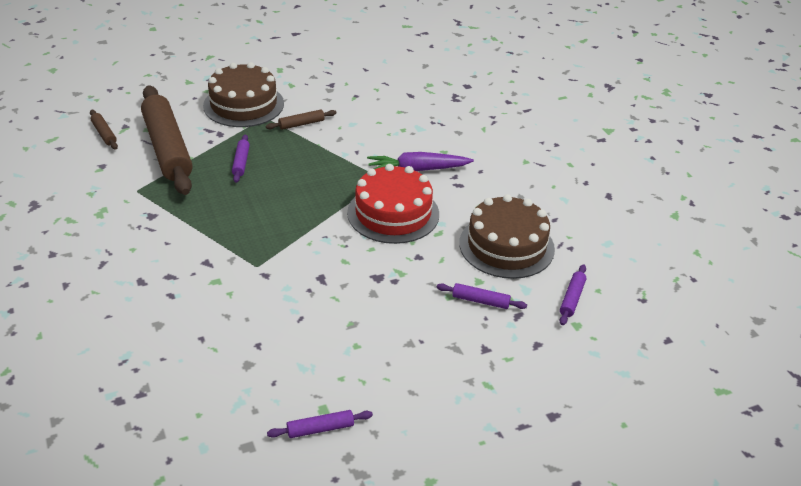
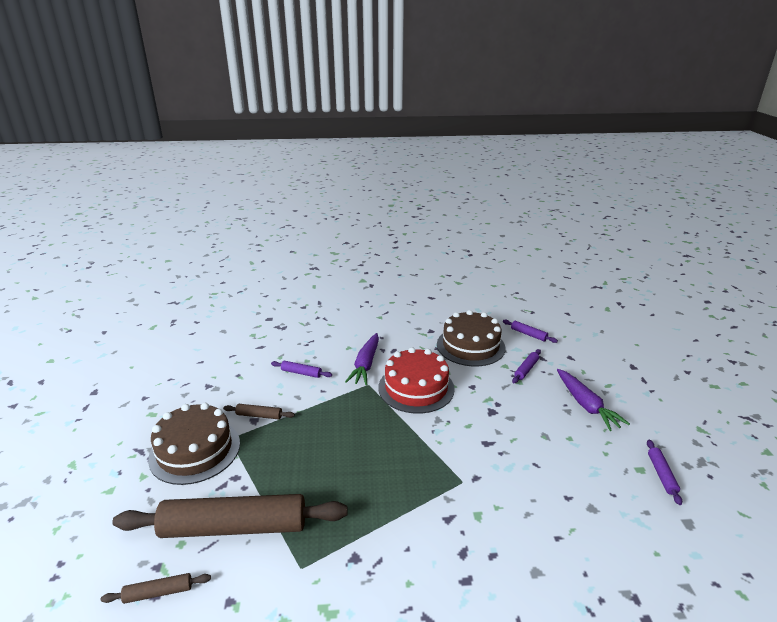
camera: 70 degrees left, 10 degrees down
purple rolling pin [232,134,250,183] -> purple rolling pin moved to [271,361,332,378]
brown rolling pin [266,110,336,130] -> brown rolling pin turned 75 degrees counterclockwise [223,404,295,419]
none -> purple carrot [557,369,630,431]

